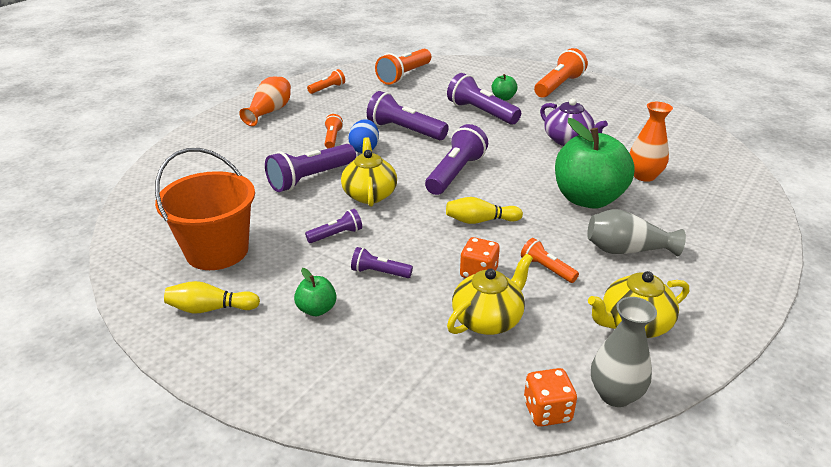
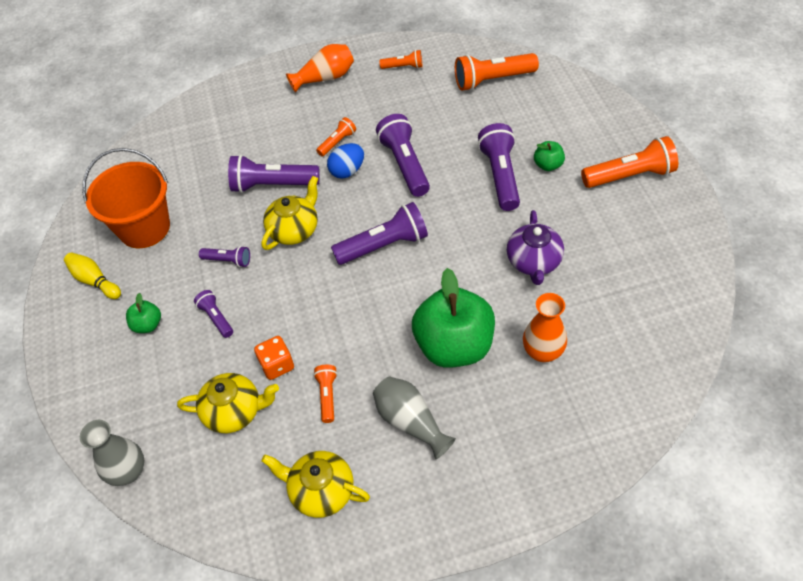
camera: 45 degrees right, 20 degrees up
yellow bowling pin [446,197,523,224] -> none
orange dice [524,368,577,427] -> none
grey vase [591,297,657,407] -> grey vase moved to [80,420,144,486]

